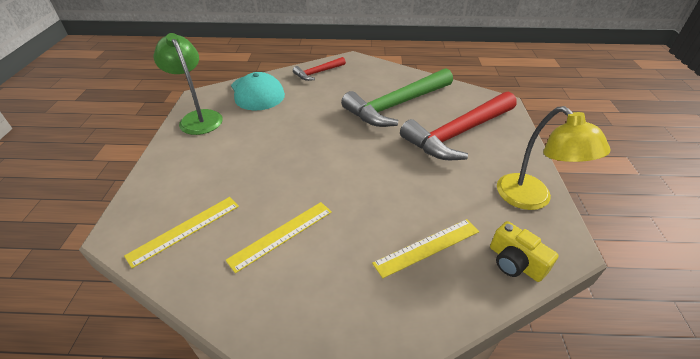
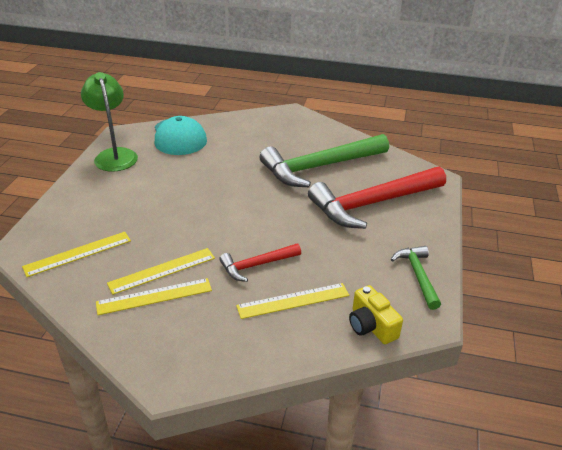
camera: 10 degrees right, 5 degrees down
red hammer [293,57,346,81] -> red hammer moved to [219,244,301,282]
yellow lamp [497,106,611,210] -> green hammer [391,246,441,310]
none -> yellow ruler [96,278,212,315]

